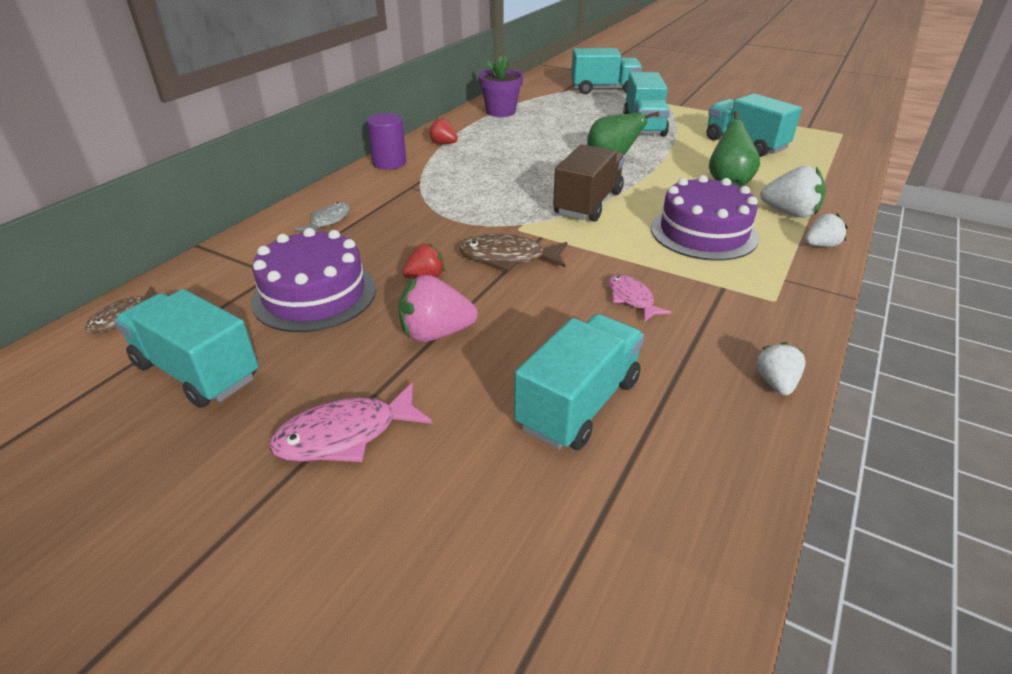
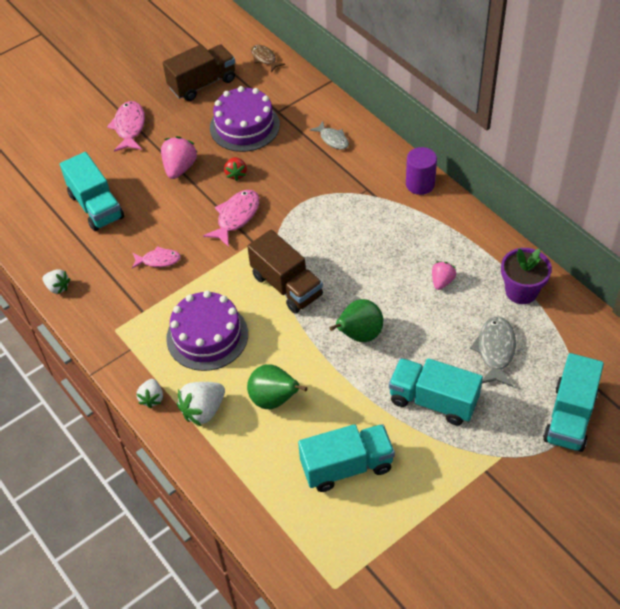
camera: 115 degrees right, 15 degrees up
turquoise truck [114,289,258,408] -> brown truck [163,44,235,101]
red strawberry [429,118,458,144] -> none
brown fish [459,234,567,271] -> pink fish [203,190,259,247]
none -> pink strawberry [432,261,456,290]
none -> grey fish [470,316,516,387]

